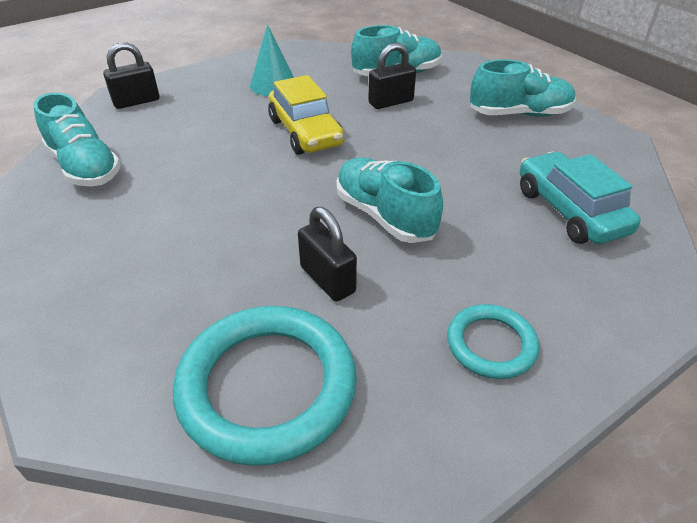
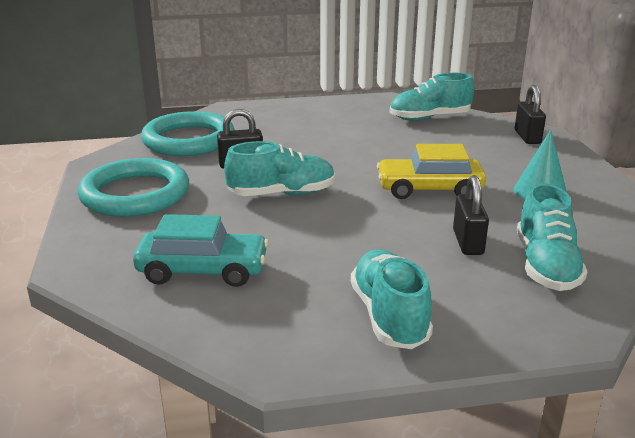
camera: 115 degrees right, 15 degrees down
turquoise ring [447,304,539,379] -> turquoise ring [78,158,189,217], size x1.86
turquoise shoe [470,60,576,117] -> turquoise shoe turned 150 degrees clockwise [351,250,433,349]

